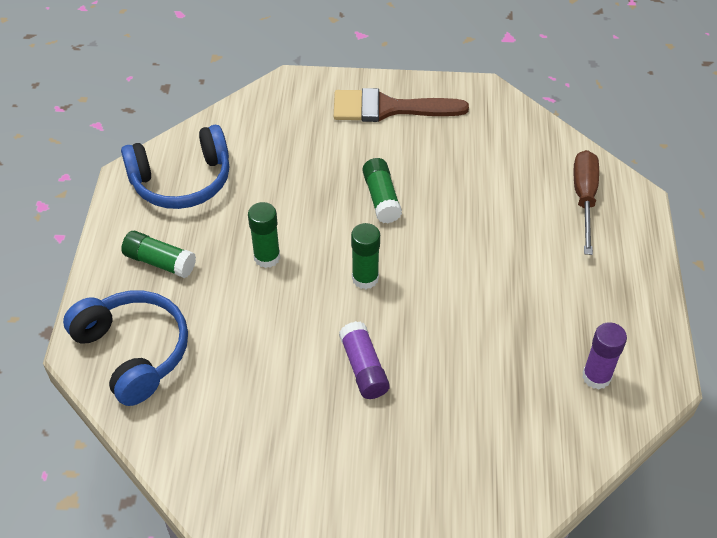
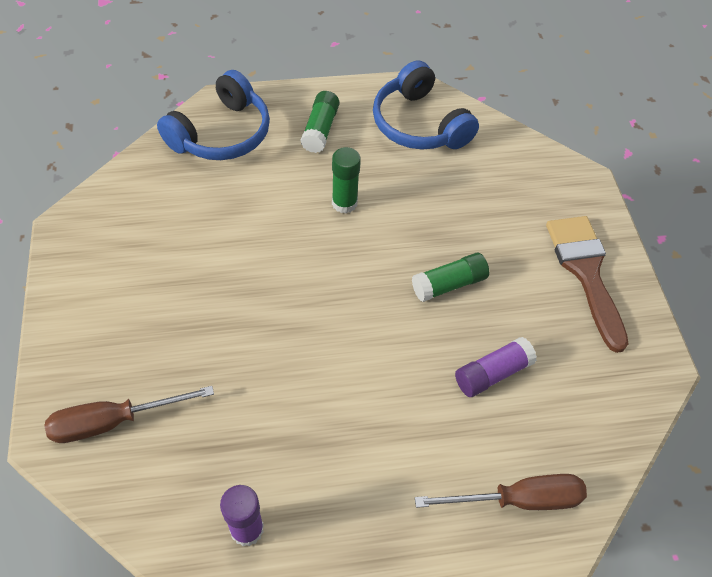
camera: 75 degrees right, 5 degrees up
purple glue stick [339,321,390,399] -> purple glue stick moved to [455,337,537,397]
green glue stick [351,223,380,289] -> none
none -> brown screwdriver [45,386,214,443]

